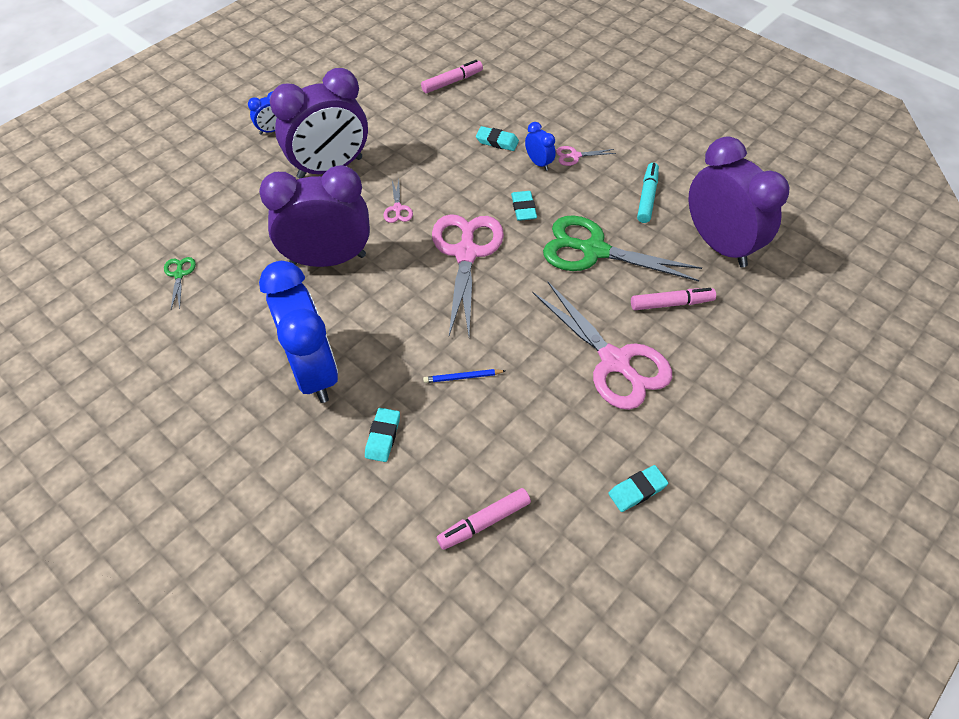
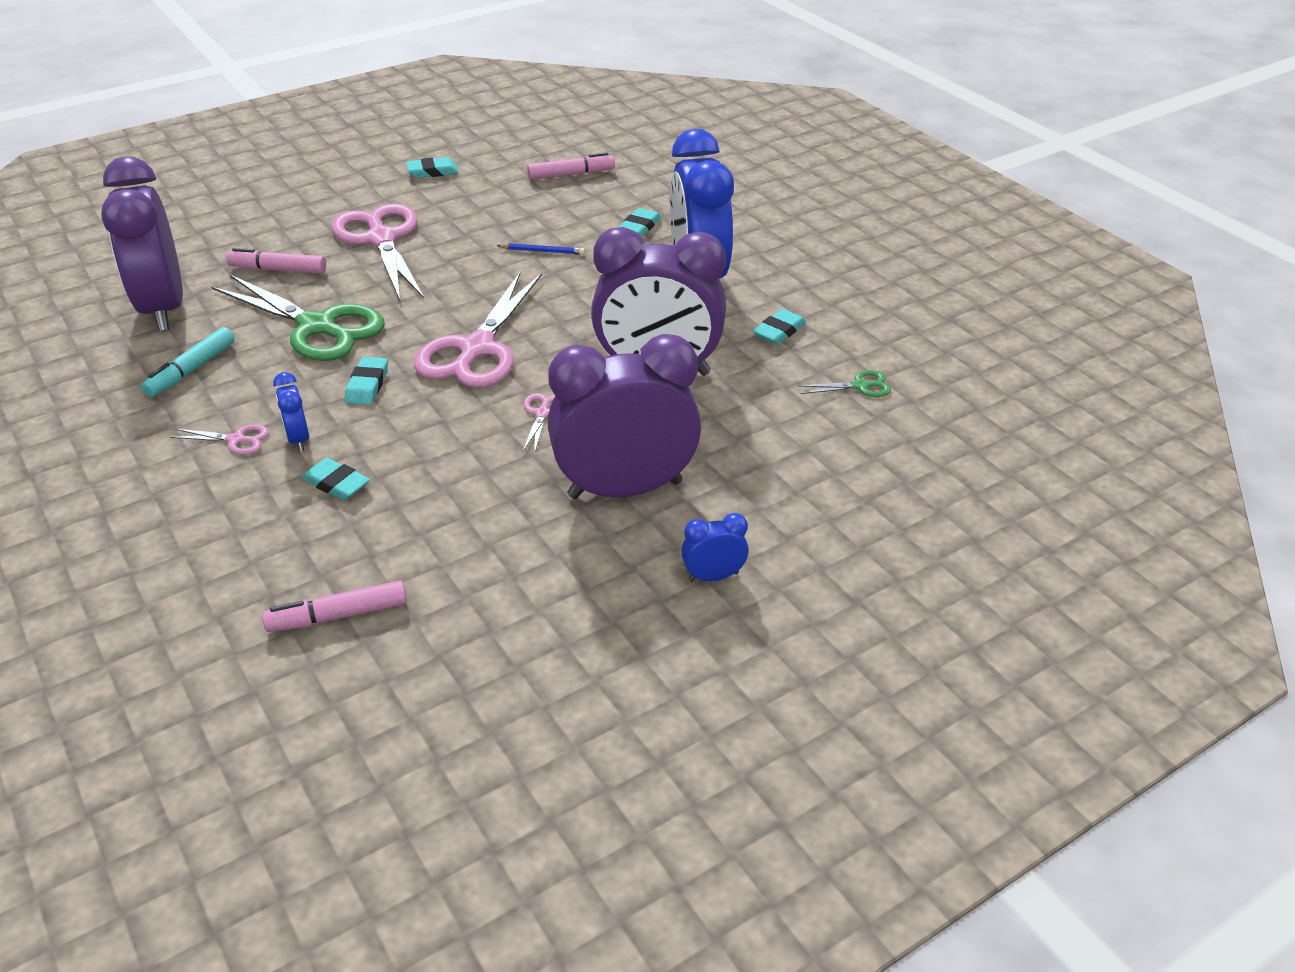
camera: 165 degrees left, 15 degrees down
green scissors [164,257,196,309] -> green scissors turned 105 degrees counterclockwise [798,370,891,397]
none -> turquoise eraser [753,309,806,345]

